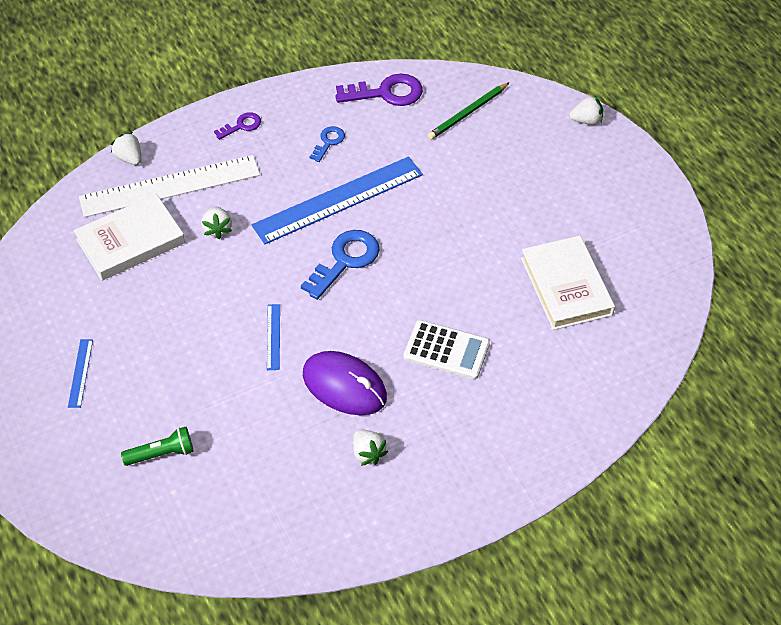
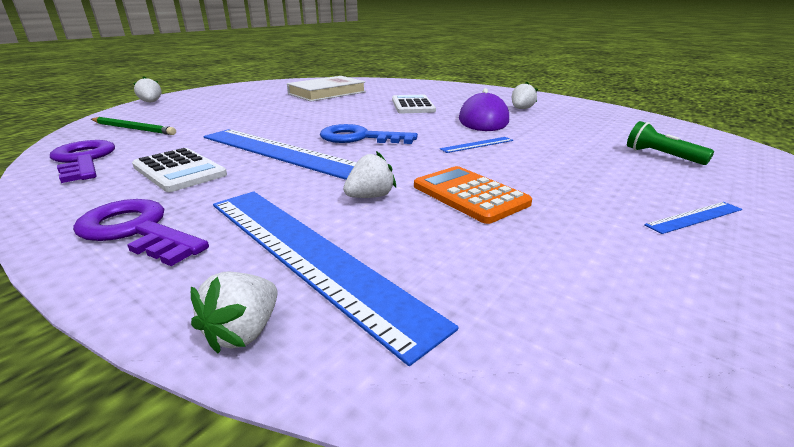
camera: 115 degrees left, 25 degrees down
white book [74,194,185,281] -> none
white ruler [79,155,260,217] -> blue ruler [213,191,458,366]
purple key [214,112,261,140] -> purple key [73,199,209,266], size x1.81
blue key [310,126,345,162] -> white calculator [132,148,227,192]
none -> orange calculator [414,166,532,224]

